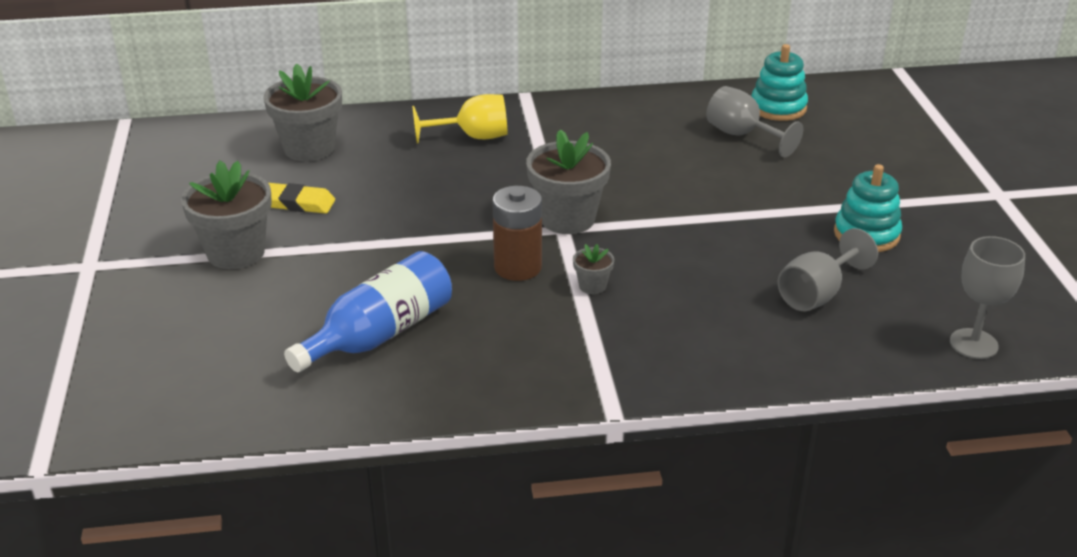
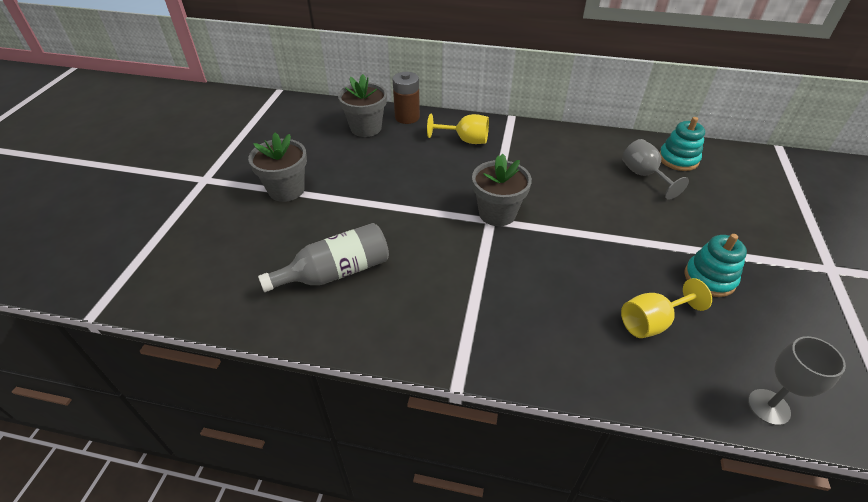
camera: 20 degrees right, 10 degrees up
yellow eraser [268,183,335,214] -> none
blue bottle [284,251,452,372] -> grey bottle [258,223,389,292]
brown battery [492,186,542,281] -> brown battery moved to [393,72,420,124]
grey flower pot [573,244,614,294] -> none
grey goblet [778,228,878,311] -> yellow goblet [621,278,712,338]

